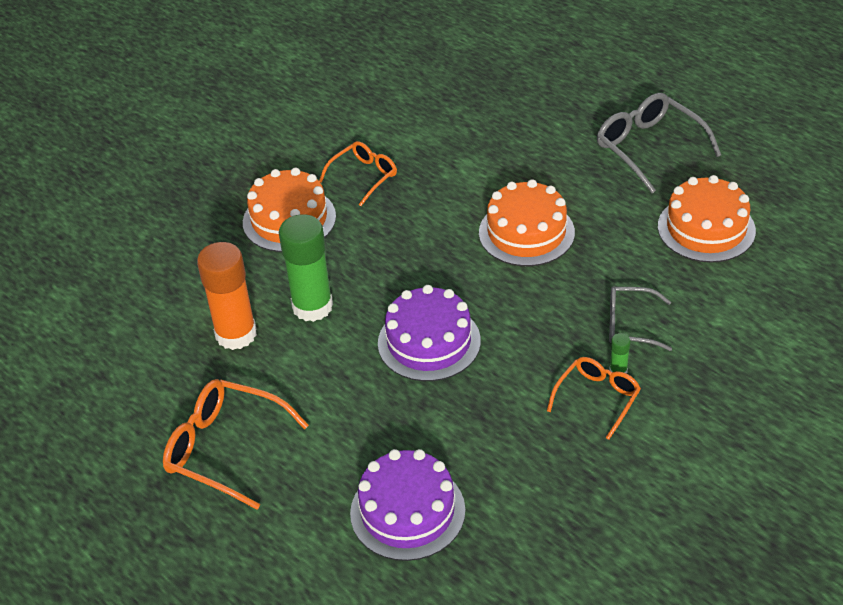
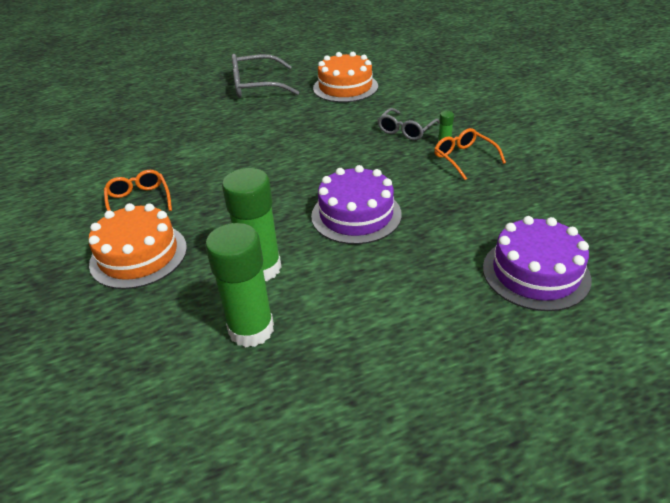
camera: 65 degrees left, 5 degrees down
orange glasses [163,379,309,510] -> none
orange glue stick [197,242,257,350] -> green glue stick [205,223,274,347]
orange cake [479,179,575,266] -> none

